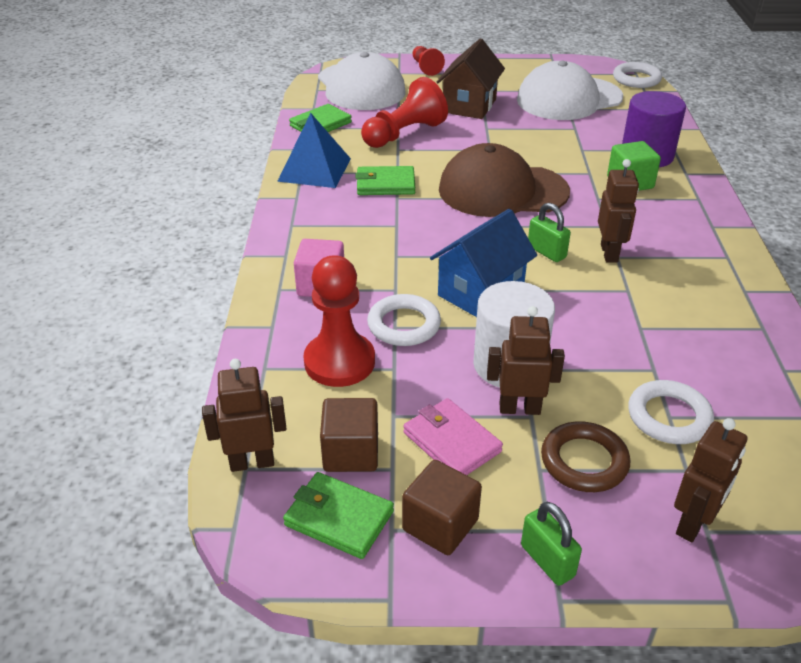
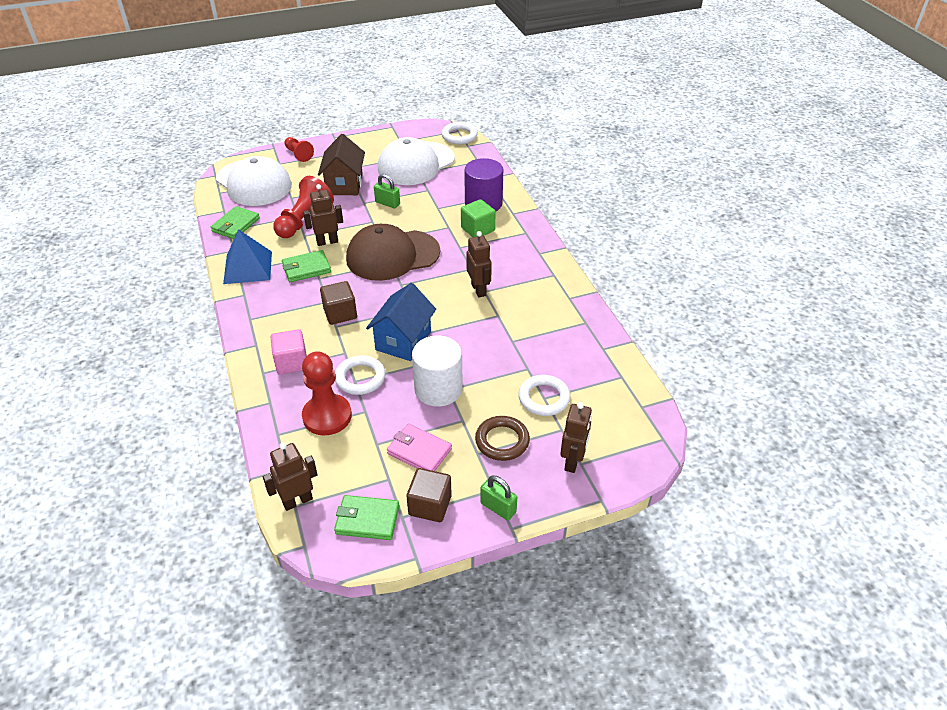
camera: 20 degrees left, 5 degrees up
brown cube [320,398,378,472] -> brown cube moved to [320,281,357,325]
brown robot [487,306,565,415] -> brown robot moved to [303,184,343,246]
green padlock [528,203,571,262] -> green padlock moved to [374,174,400,208]

